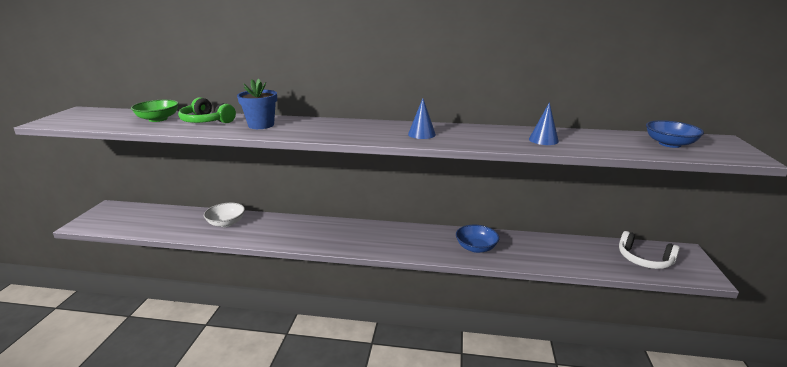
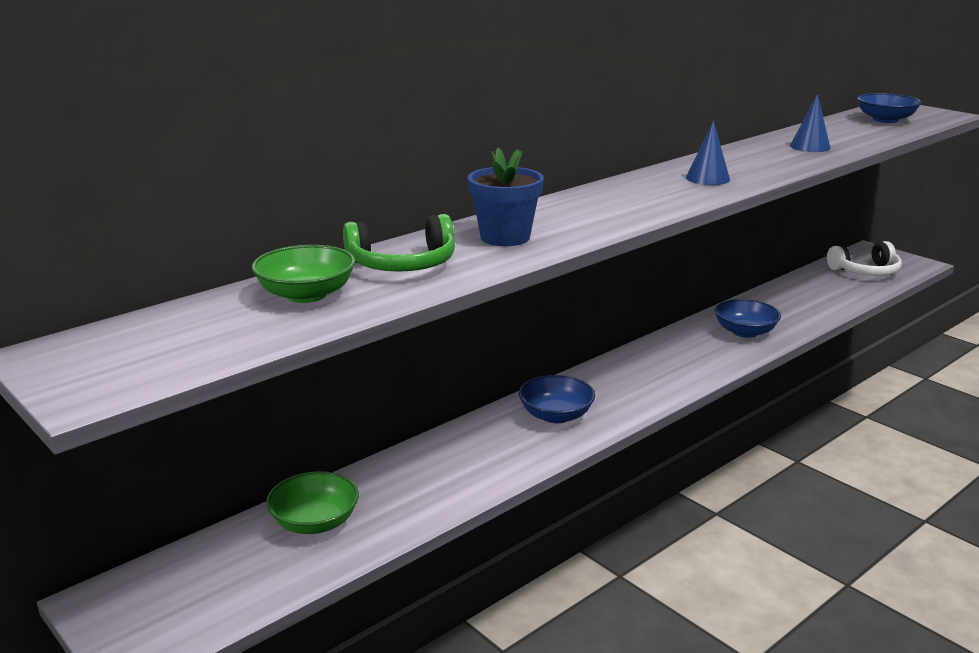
camera: 50 degrees left, 0 degrees up
white bowl [204,203,245,227] -> none
none -> green bowl [266,471,359,534]
none -> blue bowl [519,375,595,423]

